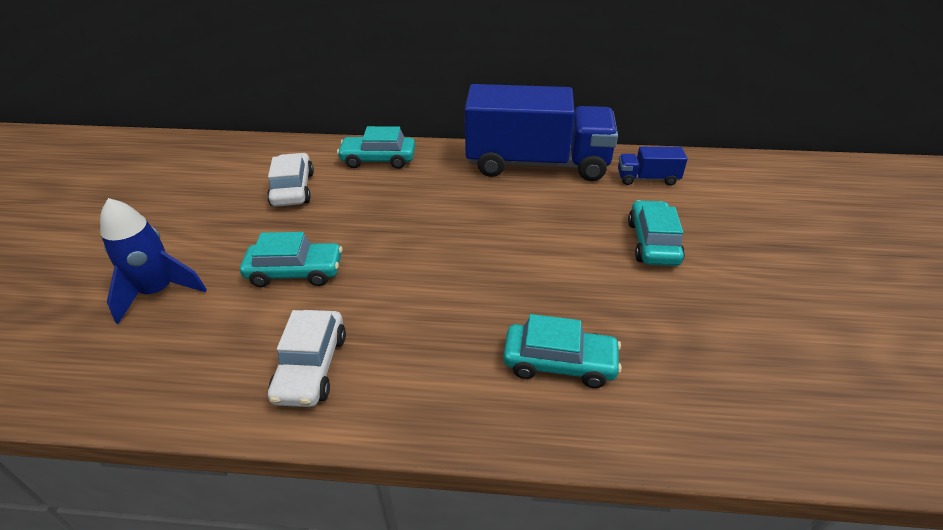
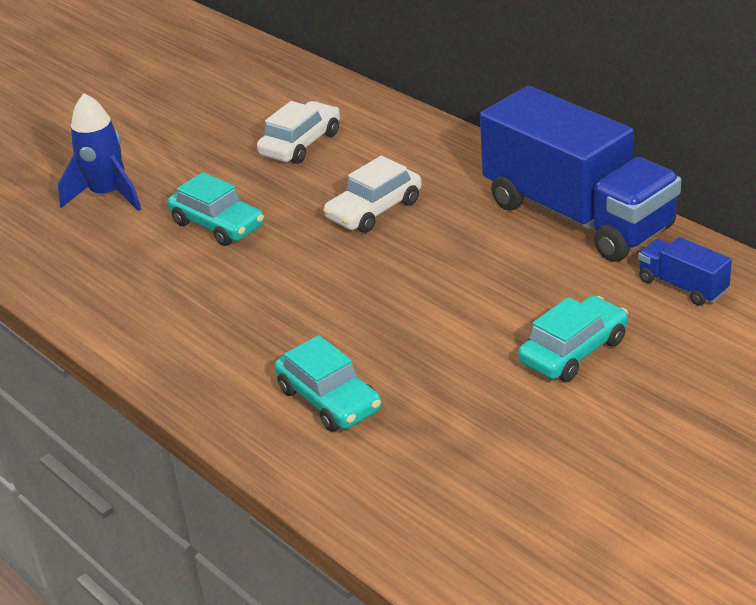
camera: 45 degrees right, 5 degrees down
white car [268,310,346,407] -> white car moved to [323,156,422,233]
turquoise car [337,126,415,169] -> none

